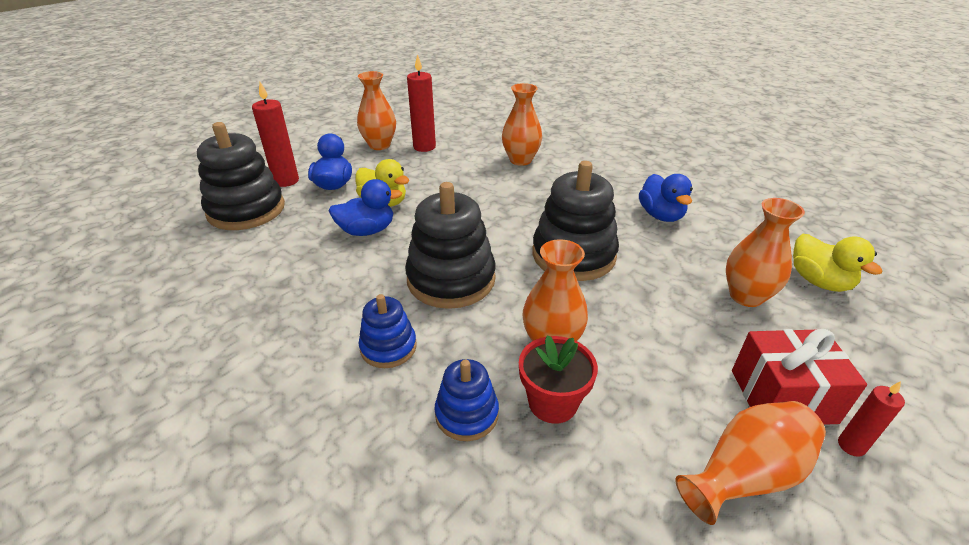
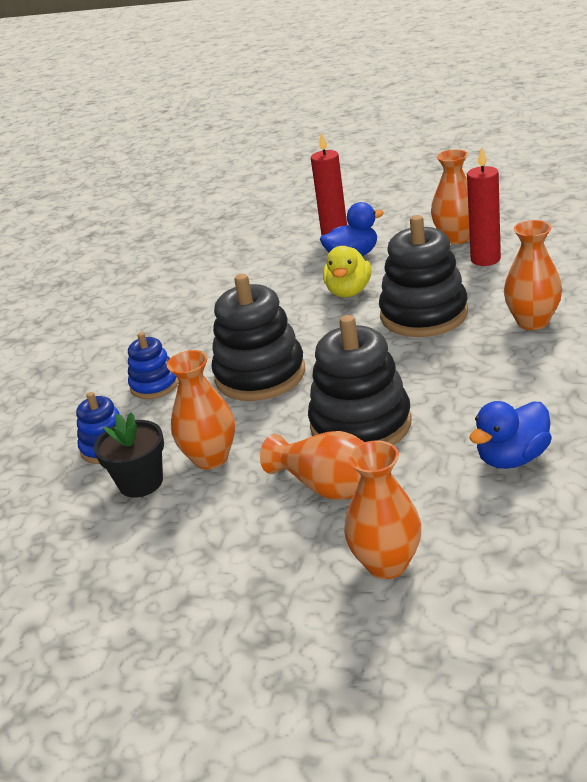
camera: 70 degrees right, 5 degrees down
black stacking toy [197,122,285,230] -> black stacking toy moved to [379,215,468,337]
blue duck [329,179,402,236] -> none
red flower pot [519,335,598,424] -> black flower pot [94,412,164,497]
orange vase [675,401,826,525] -> orange vase moved to [260,431,364,500]
red gift [732,329,867,425] -> none
yellow duck [793,234,883,292] -> none
red candle [838,381,905,457] -> none

